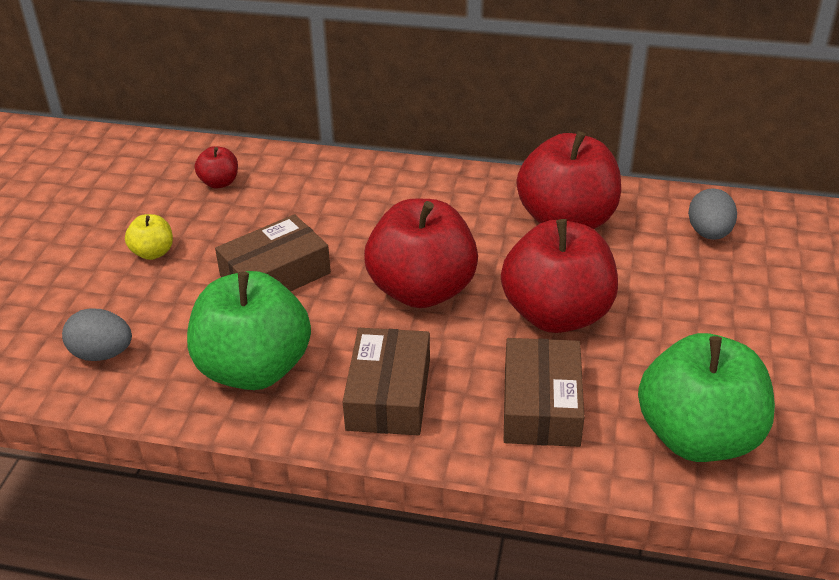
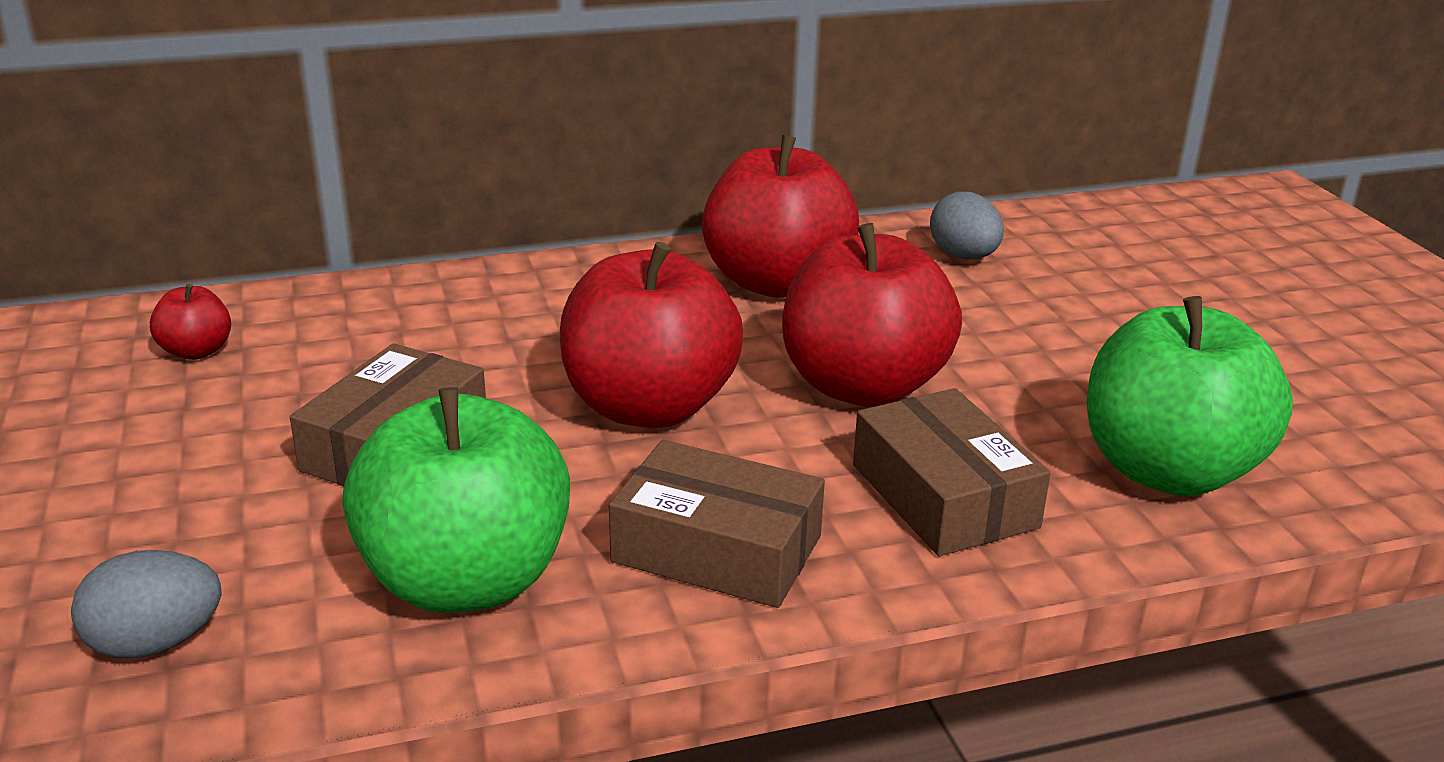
camera: 30 degrees left, 10 degrees down
yellow apple [125,214,173,260] -> none
brown box [342,328,430,435] -> brown box turned 45 degrees counterclockwise [609,440,825,608]

